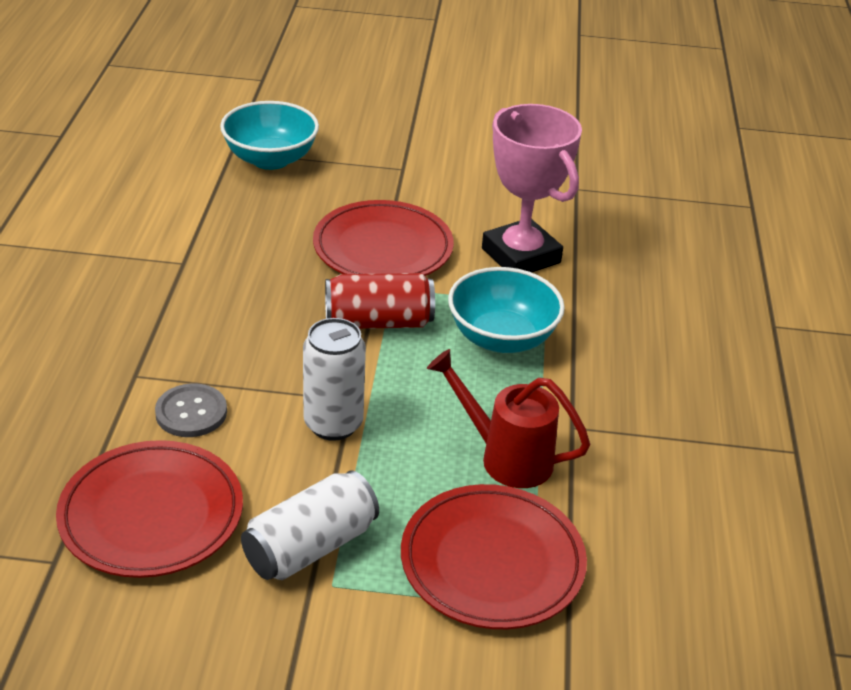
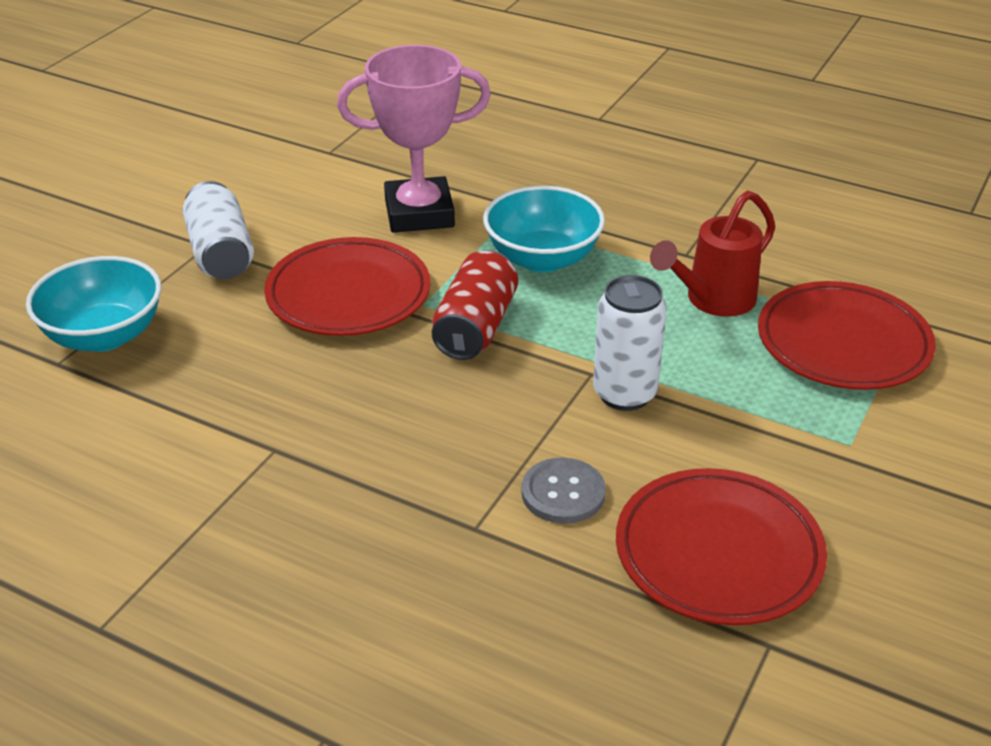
camera: 65 degrees left, 0 degrees up
white can [241,471,379,580] -> white can moved to [182,181,254,279]

